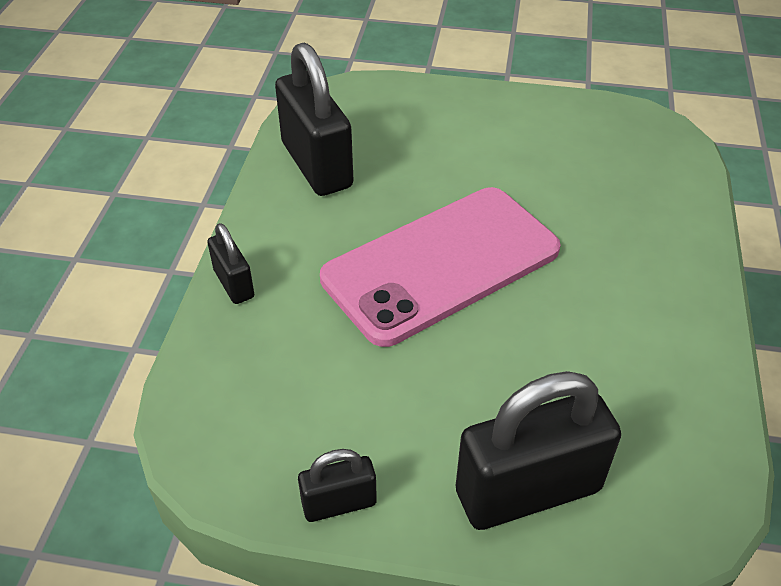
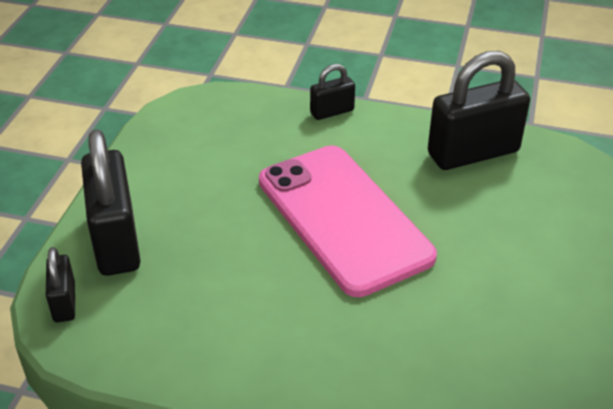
camera: 95 degrees right, 5 degrees down
black padlock [298,449,377,522] -> black padlock moved to [46,247,75,322]

